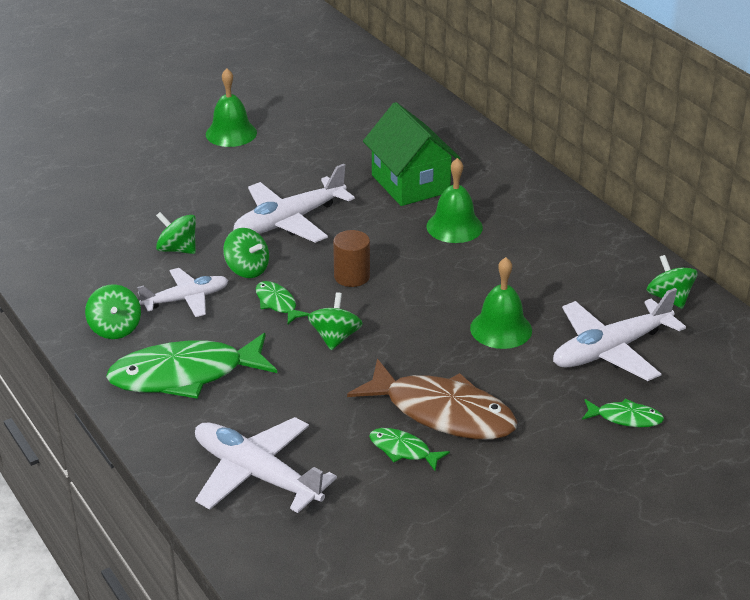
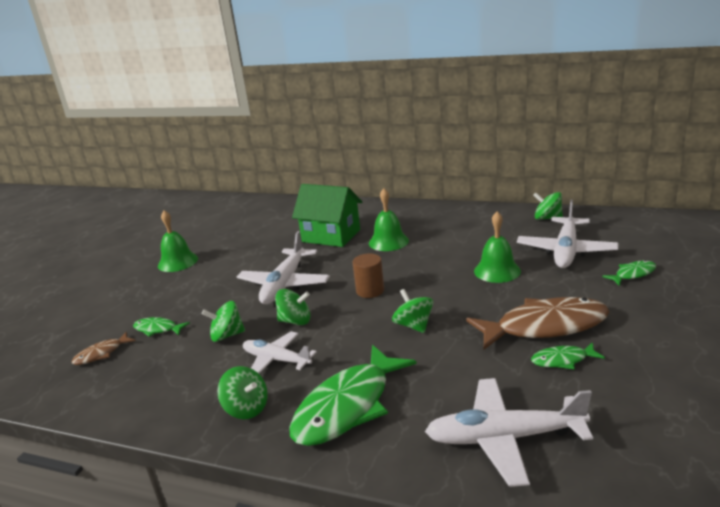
camera: 35 degrees left, 10 degrees down
white plane [137,268,229,317] -> white plane turned 90 degrees counterclockwise [243,331,317,374]
green fish [256,281,310,324] -> green fish moved to [133,317,190,337]
none -> brown fish [72,332,136,365]

